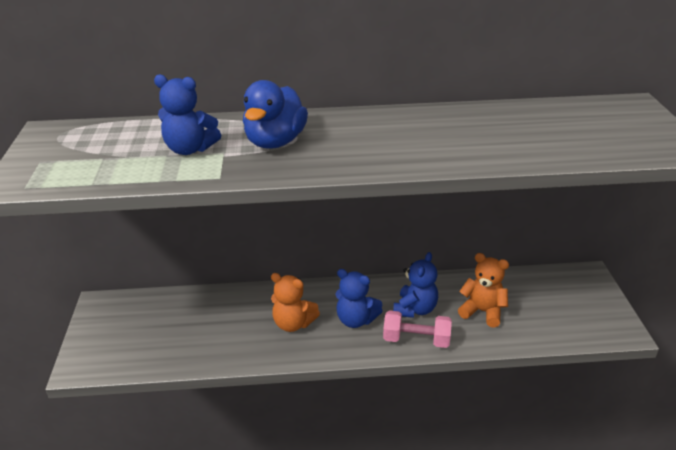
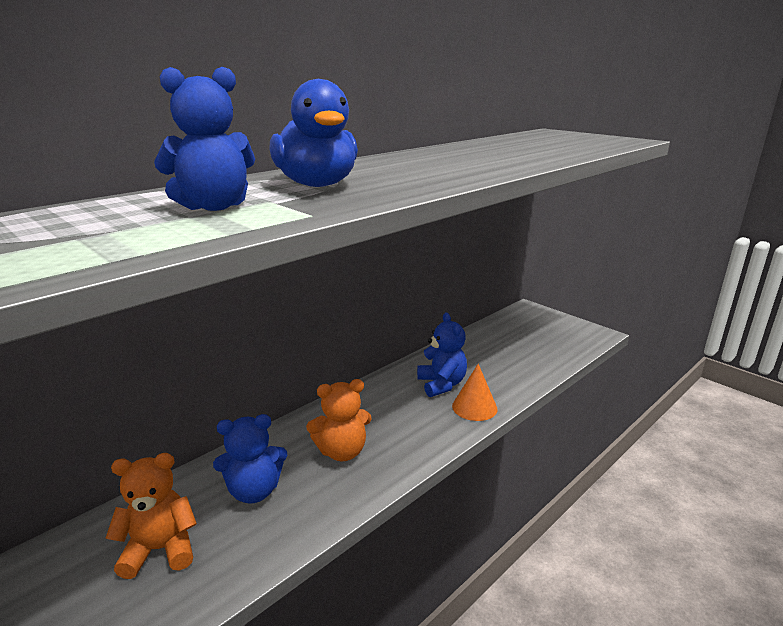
camera: 40 degrees left, 10 degrees down
blue teddy bear [335,269,383,328] -> blue teddy bear moved to [213,414,288,504]
pink dumbbell [383,310,452,348] -> orange cone [452,364,497,421]
orange teddy bear [458,253,509,328] -> orange teddy bear moved to [106,453,197,579]

